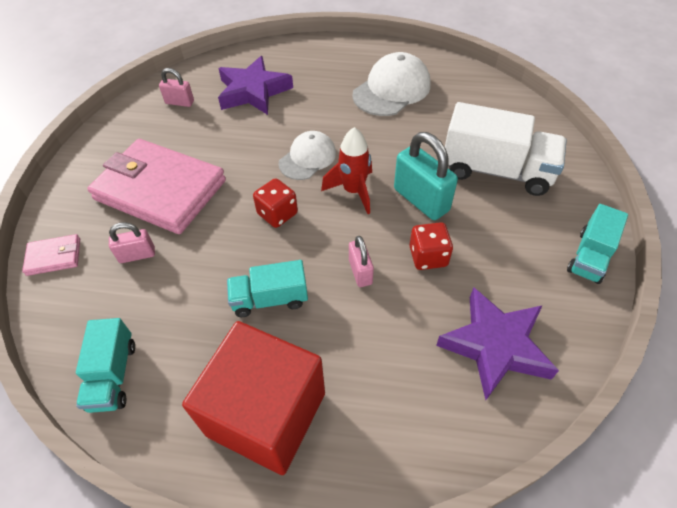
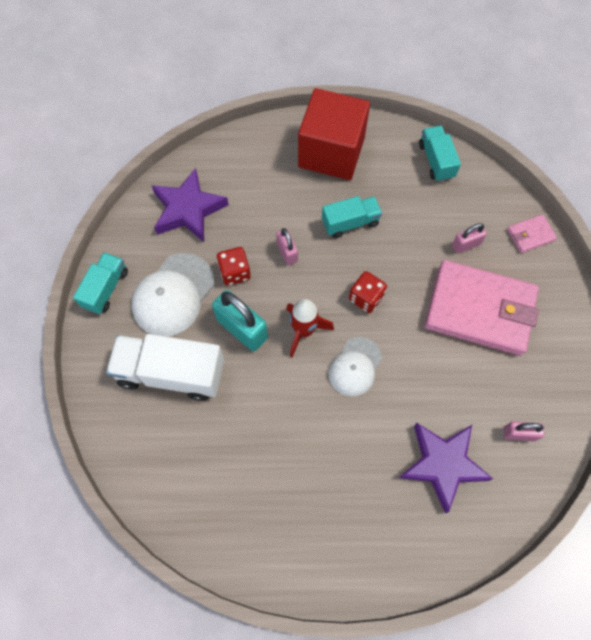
camera: 170 degrees right, 15 degrees up
white cap [352,52,431,116] -> white cap moved to [131,253,214,336]

